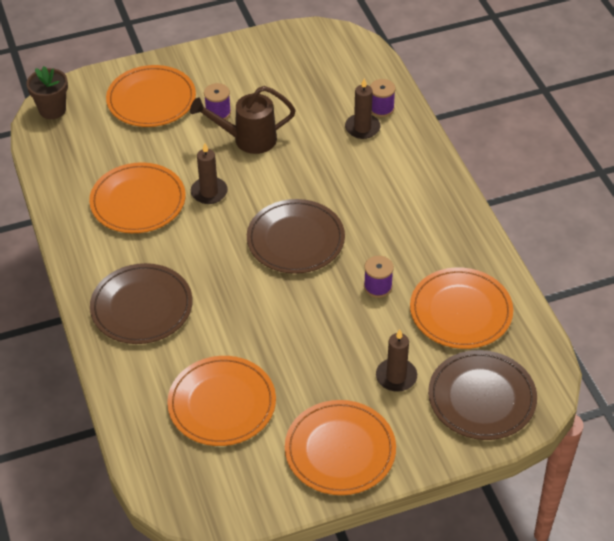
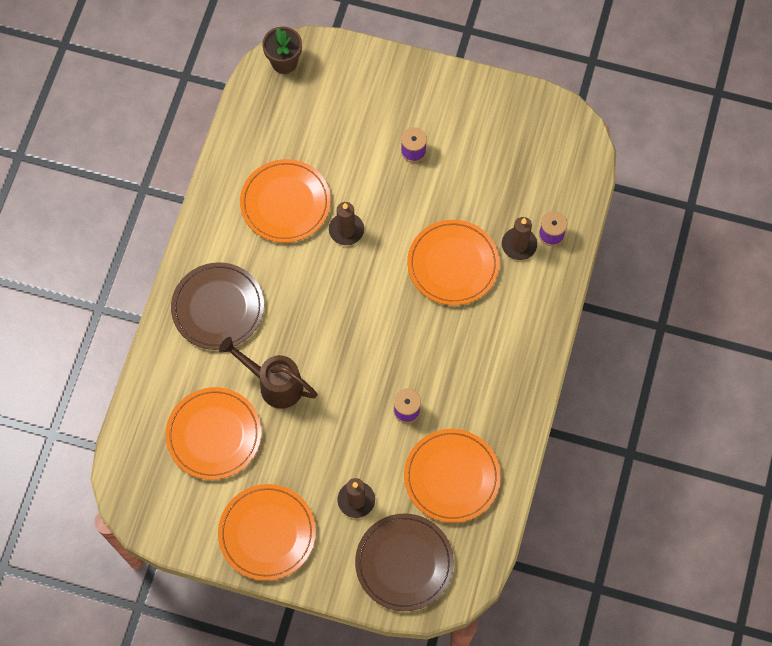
camera: 35 degrees right, 20 degrees up
orange plate [106,65,196,127] -> orange plate moved to [407,220,500,305]
brown watering can [190,86,296,154] -> brown watering can moved to [219,337,318,409]
brown plate [247,199,345,274] -> none

